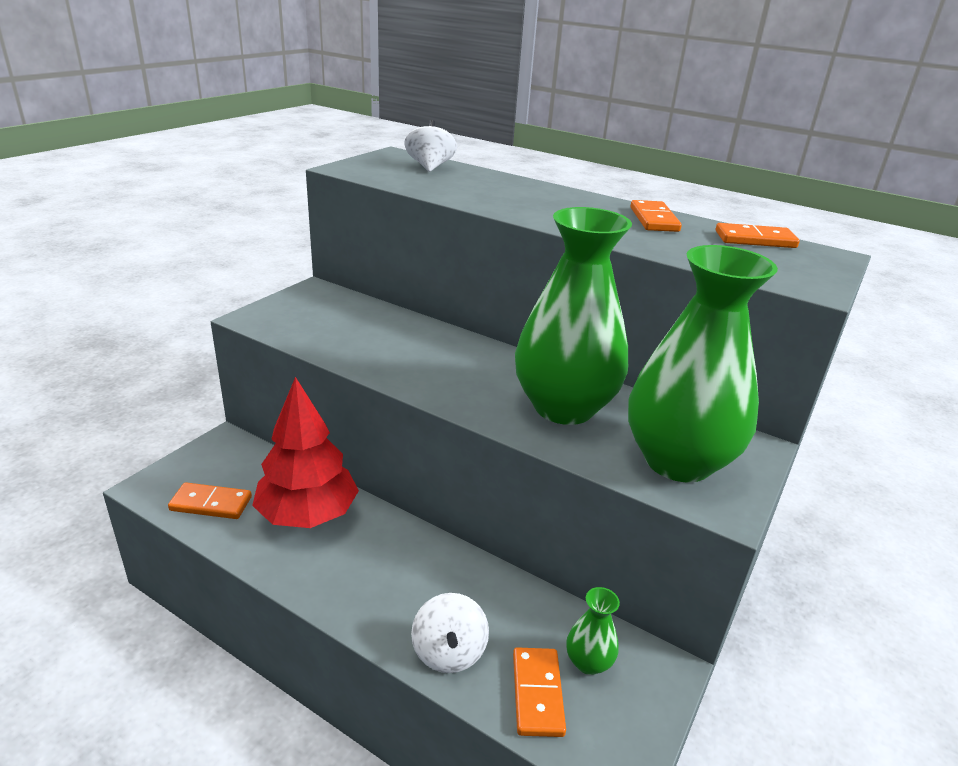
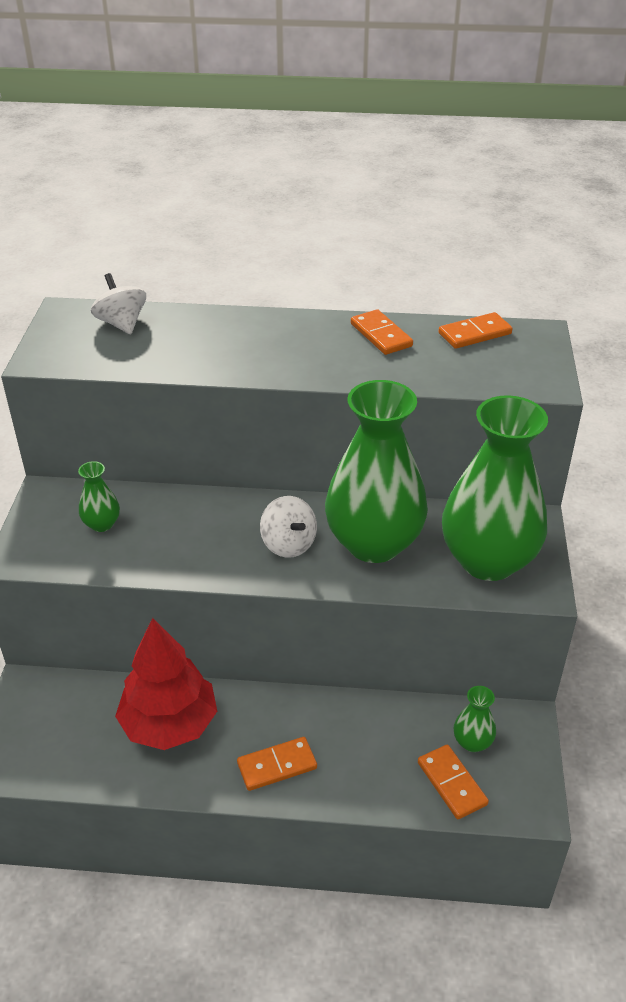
camera: 25 degrees left, 10 degrees up
orange domino [168,482,252,519] -> orange domino moved to [237,737,317,791]
white spinning top [411,593,489,673] -> white spinning top moved to [260,496,317,558]
none -> green vase [78,461,120,532]

